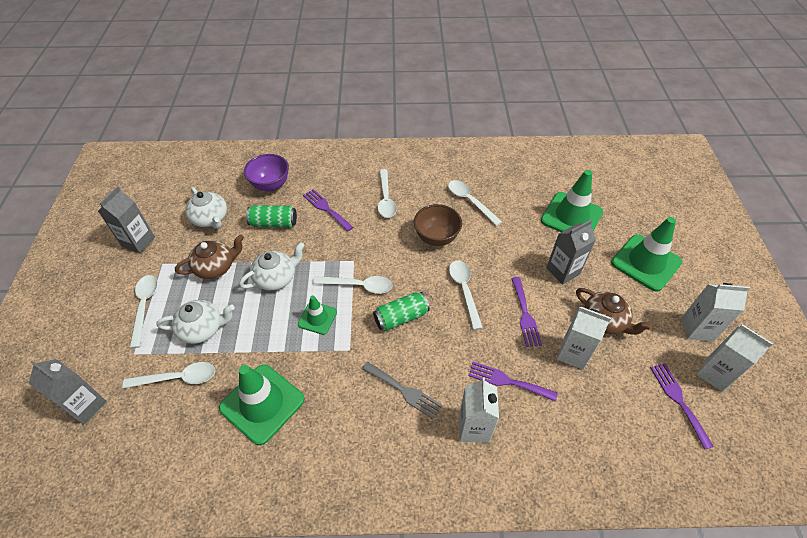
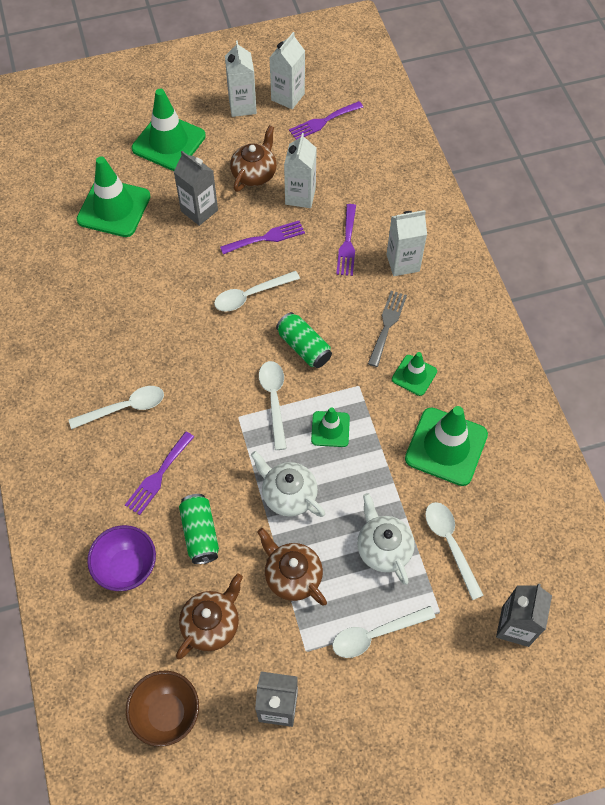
camera: 105 degrees left, 10 degrees up
white teapot [185,187,227,229] -> brown teapot [176,573,243,659]
brown bowl [414,204,462,246] -> brown bowl moved to [126,670,199,747]
white spoon [448,180,502,226] -> none
none -> green traffic cone [392,352,437,396]

